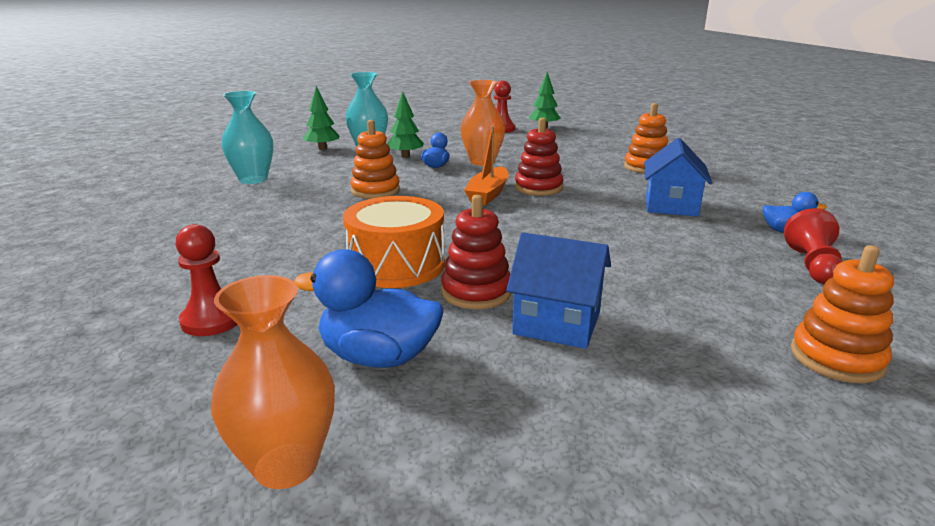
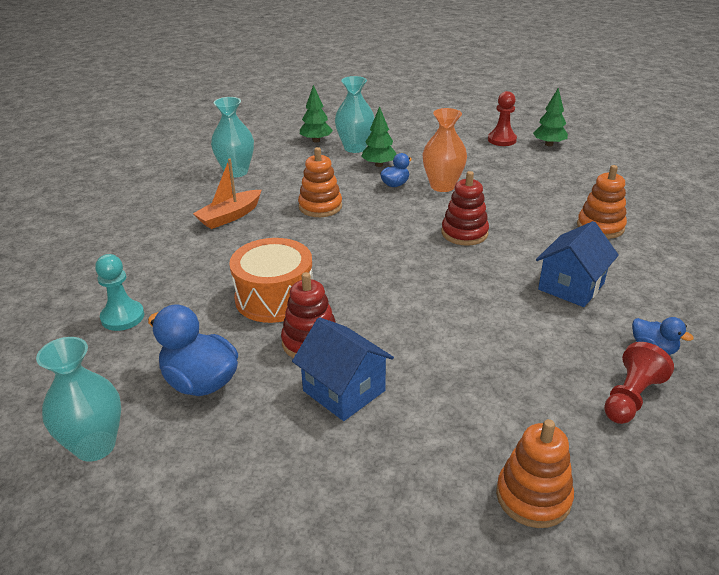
camera: 25 degrees right, 10 degrees up
red pawn [176,224,238,336] -> turquoise pawn [95,254,144,331]
orange vase [211,275,335,489] -> turquoise vase [36,337,121,462]
orange boat [464,126,508,205] -> orange boat moved to [193,159,261,229]

